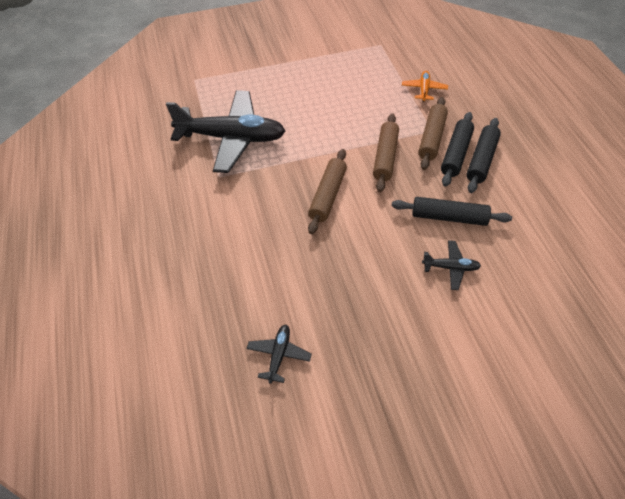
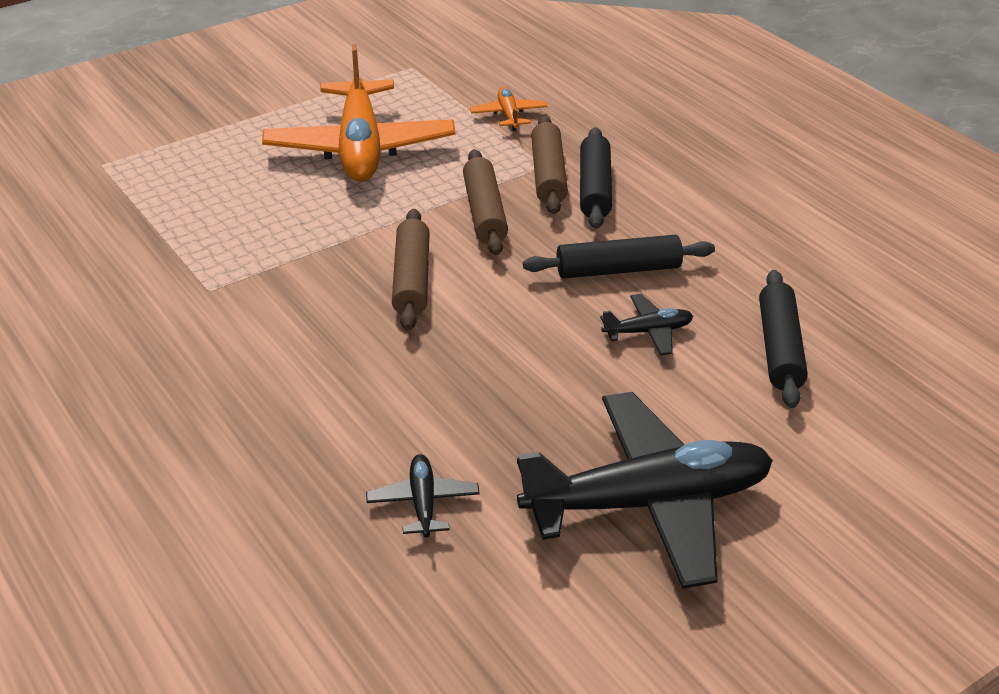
camera: 20 degrees left, 15 degrees down
black plane [166,90,285,173] -> black plane moved to [517,392,773,589]
black rolling pin [466,118,501,193] -> black rolling pin moved to [759,270,808,408]
none -> orange plane [262,44,456,182]

